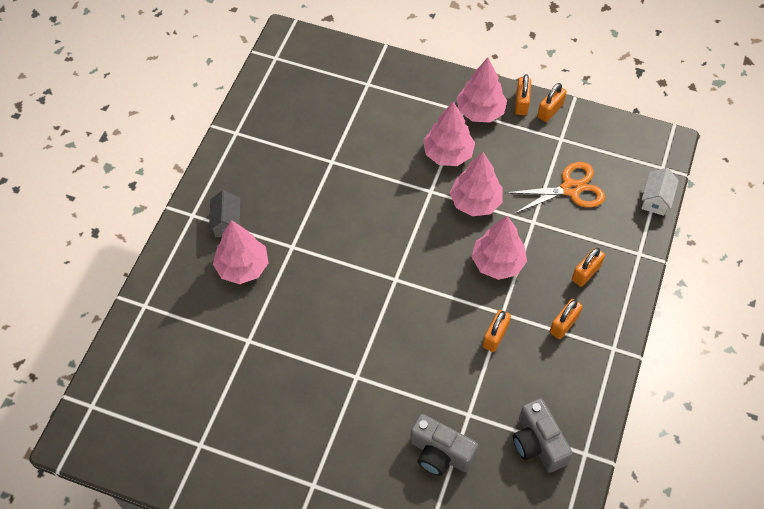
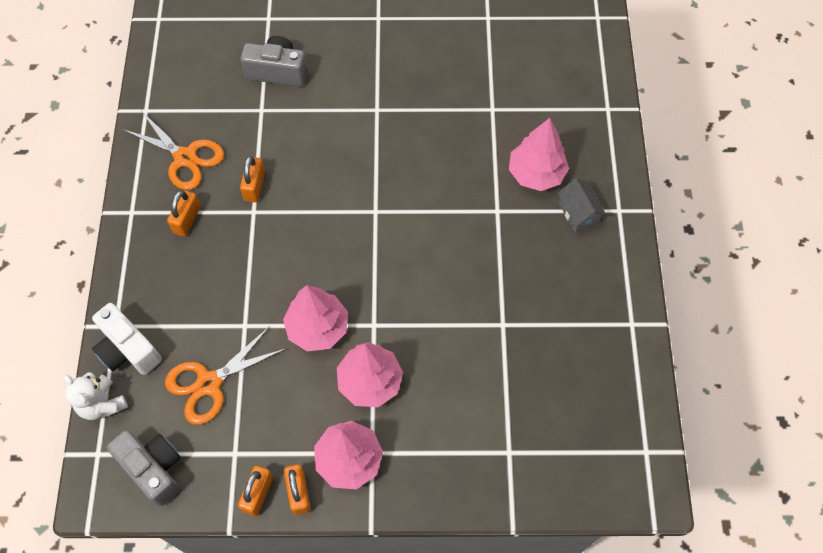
camera: 160 degrees right, 5 degrees up
pink tree [472,216,527,280] -> none
grey camera [513,398,573,473] -> grey camera moved to [107,430,181,506]
orange padlock [572,248,605,287] -> none
white house [641,168,679,216] -> white teddy bear [64,372,128,420]
none -> white camera [92,303,162,375]
none -> orange scissors [122,112,224,190]

